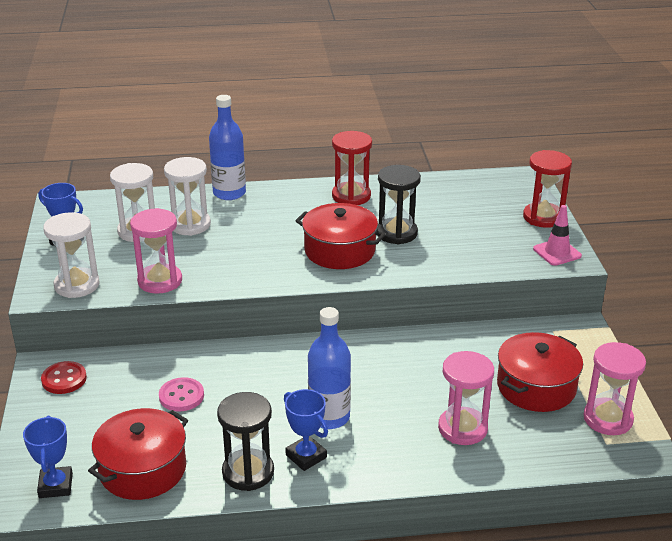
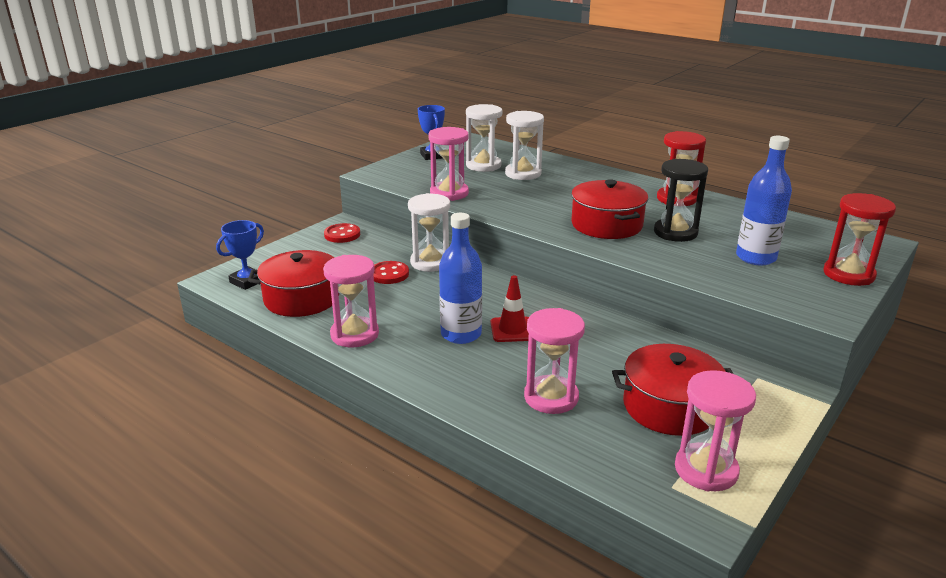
camera: 45 degrees right, 5 degrees down
white hourglass [43,212,100,298] -> white hourglass moved to [408,193,450,272]
pink button [159,377,204,411] -> red button [373,261,409,284]
blue bottle [209,95,246,200] -> blue bottle moved to [736,136,792,265]
black hourglass [217,392,274,491] -> pink hourglass [323,255,379,347]
blue trophy [284,389,328,471] -> none
pink traffic cone [533,205,582,266] -> none
none -> red traffic cone [491,275,529,342]

